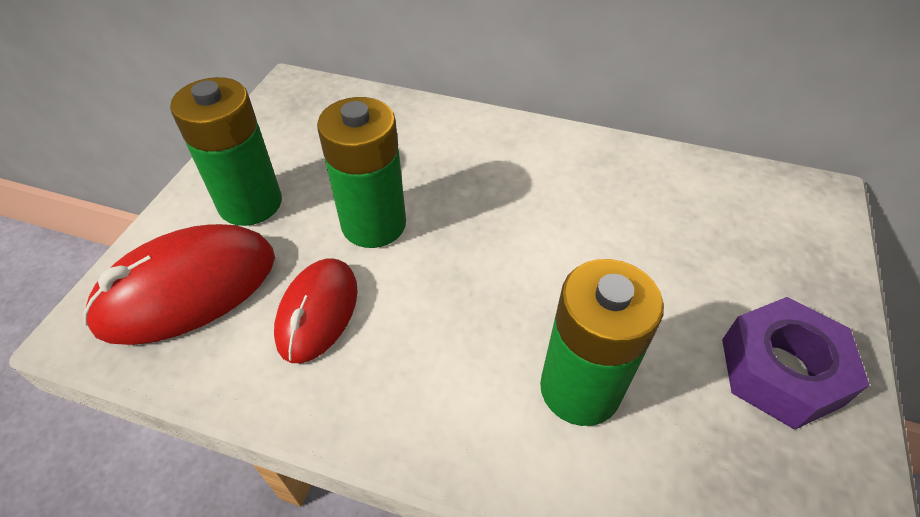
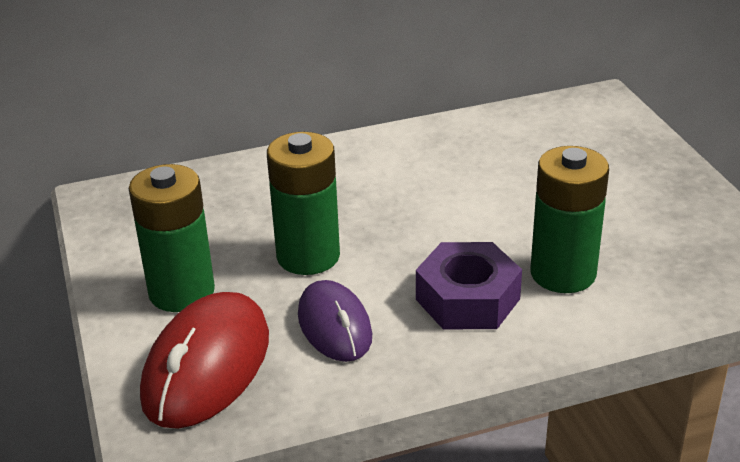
camera: 35 degrees left, 15 degrees down
red mouse [274,258,358,363] -> purple mouse [298,280,372,362]
purple nut [722,297,870,430] -> purple nut moved to [416,242,522,329]

